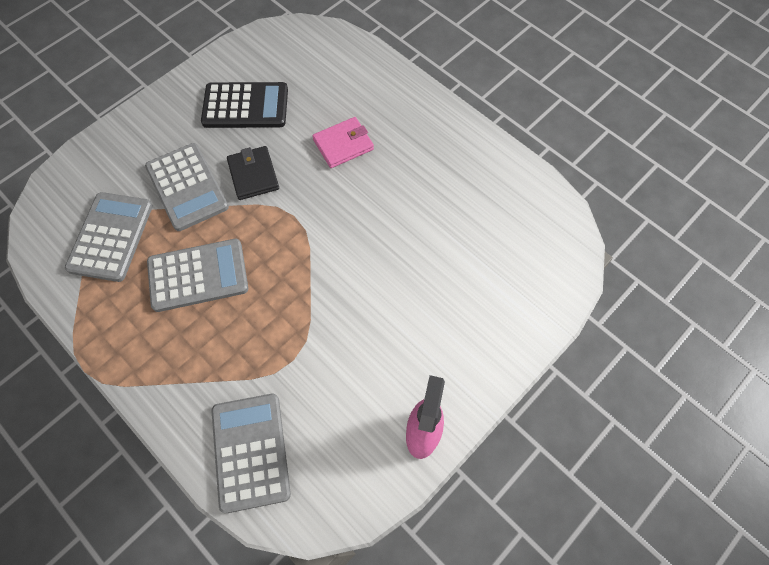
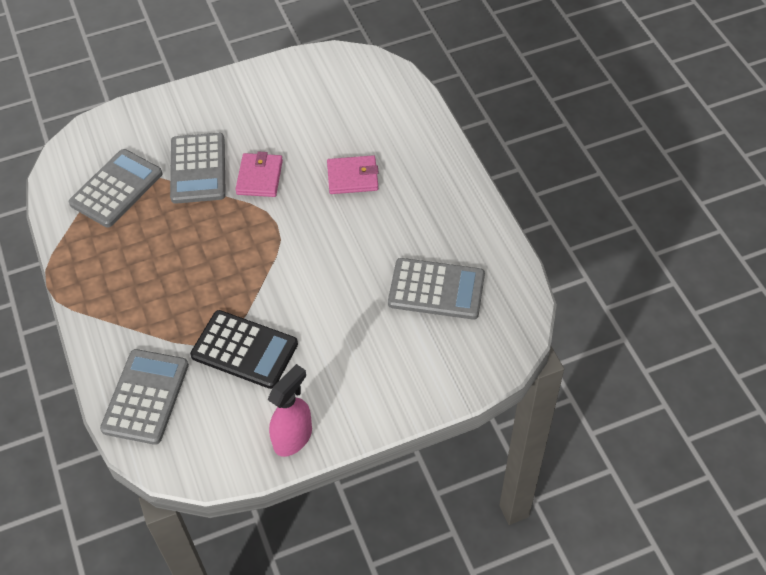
camera: 25 degrees right, 10 degrees down
grey calculator [147,239,248,312] -> grey calculator moved to [388,258,485,320]
black calculator [201,82,288,128] -> black calculator moved to [190,310,298,389]
black wallet [227,146,279,200] -> pink wallet [235,152,283,197]

